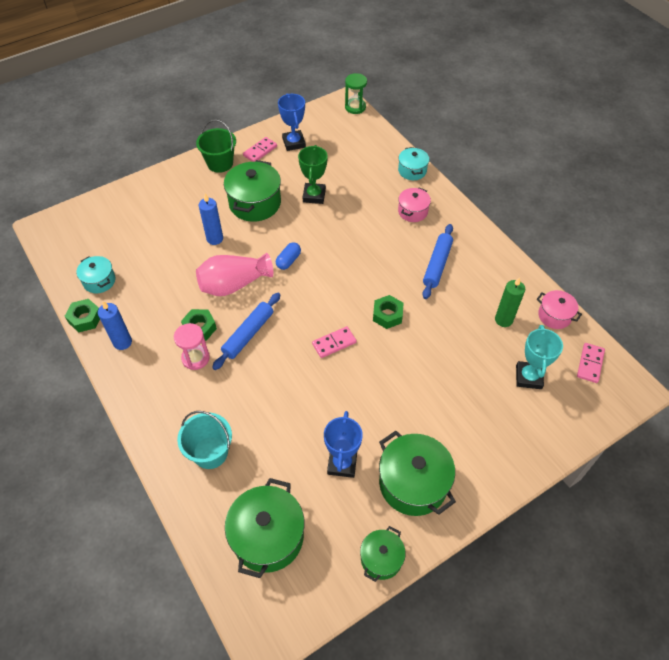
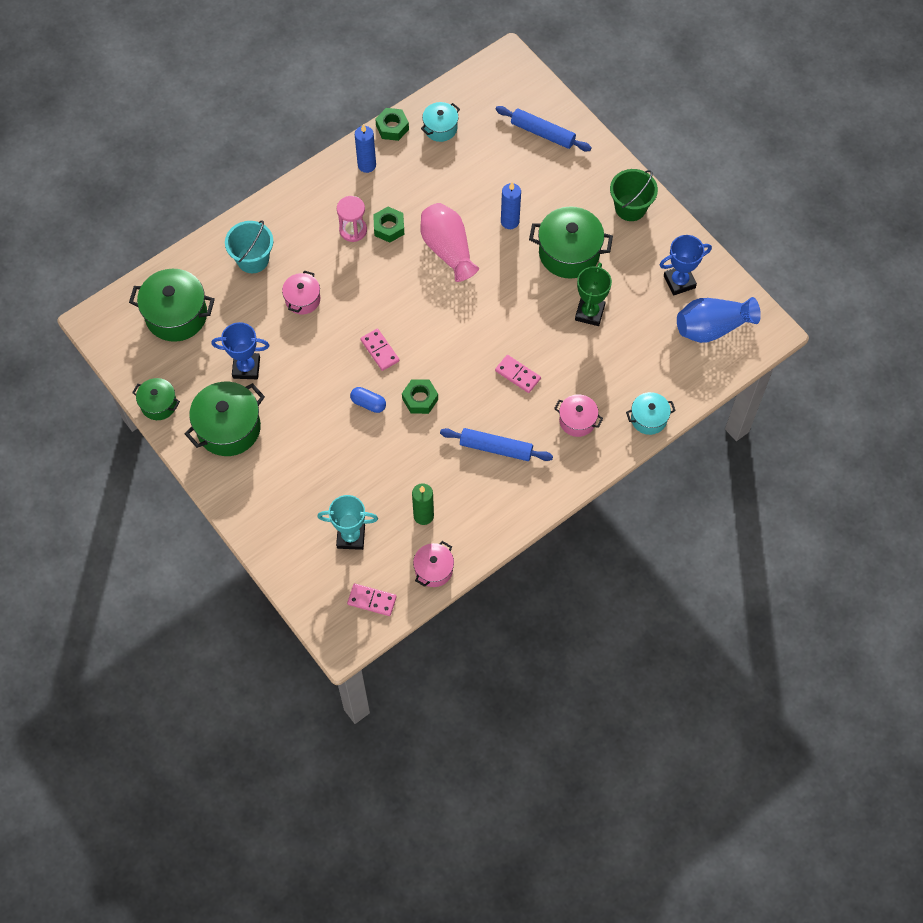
camera: 85 degrees right, 10 degrees up
blue rolling pin [212,293,281,370] -> blue rolling pin moved to [496,106,592,151]
pink domino [243,137,277,162] -> pink domino moved to [495,355,541,393]
blue capsule [276,242,301,270] -> blue capsule moved to [350,387,386,413]
green trophy [298,145,328,204] -> green trophy turned 75 degrees counterclockwise [575,263,612,326]
green hourglass [345,73,367,114] -> none
none -> pink pot [282,270,320,315]
none -> blue vase [677,297,761,343]

